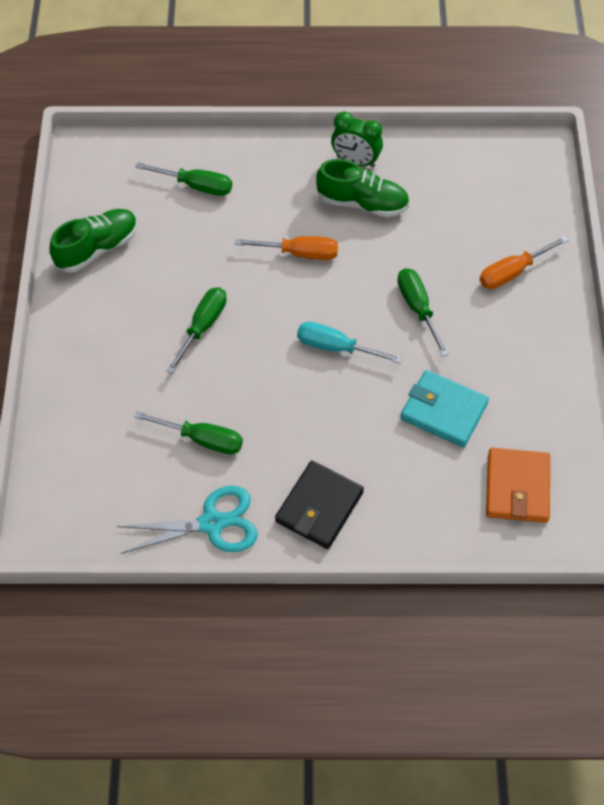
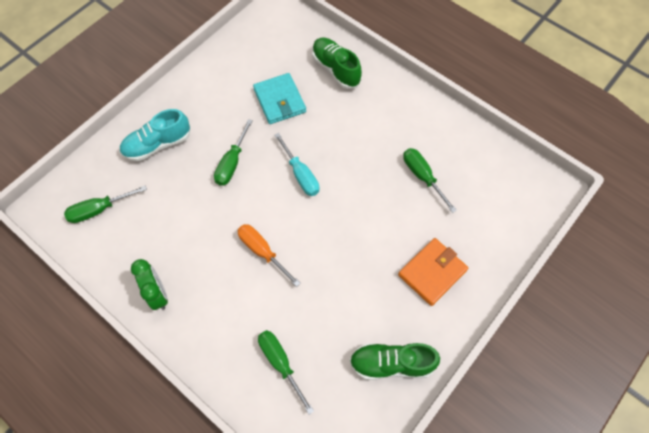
camera: 140 degrees left, 5 degrees up
turquoise scissors [117,486,258,554] -> none
green screwdriver [166,287,227,374] -> green screwdriver moved to [64,185,147,223]
black wallet [275,461,364,549] -> none
green shoe [316,159,409,217] -> green shoe moved to [312,38,362,89]
orange screwdriver [479,236,569,289] -> turquoise shoe [119,109,190,161]
orange wallet [486,448,550,523] -> orange wallet moved to [398,238,468,306]

